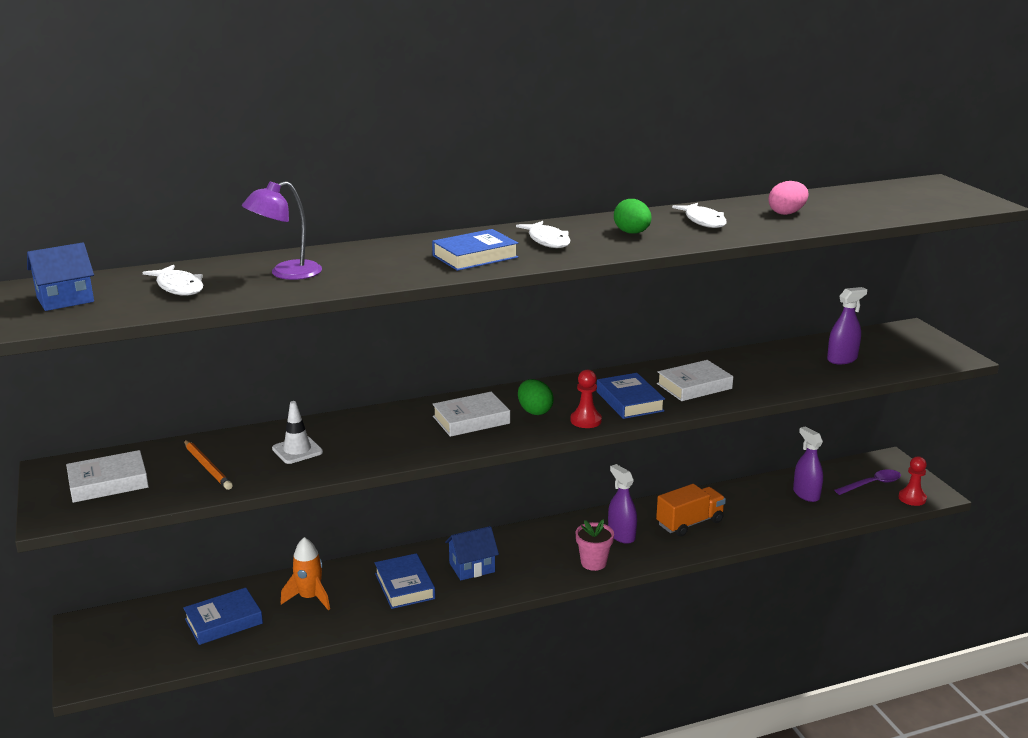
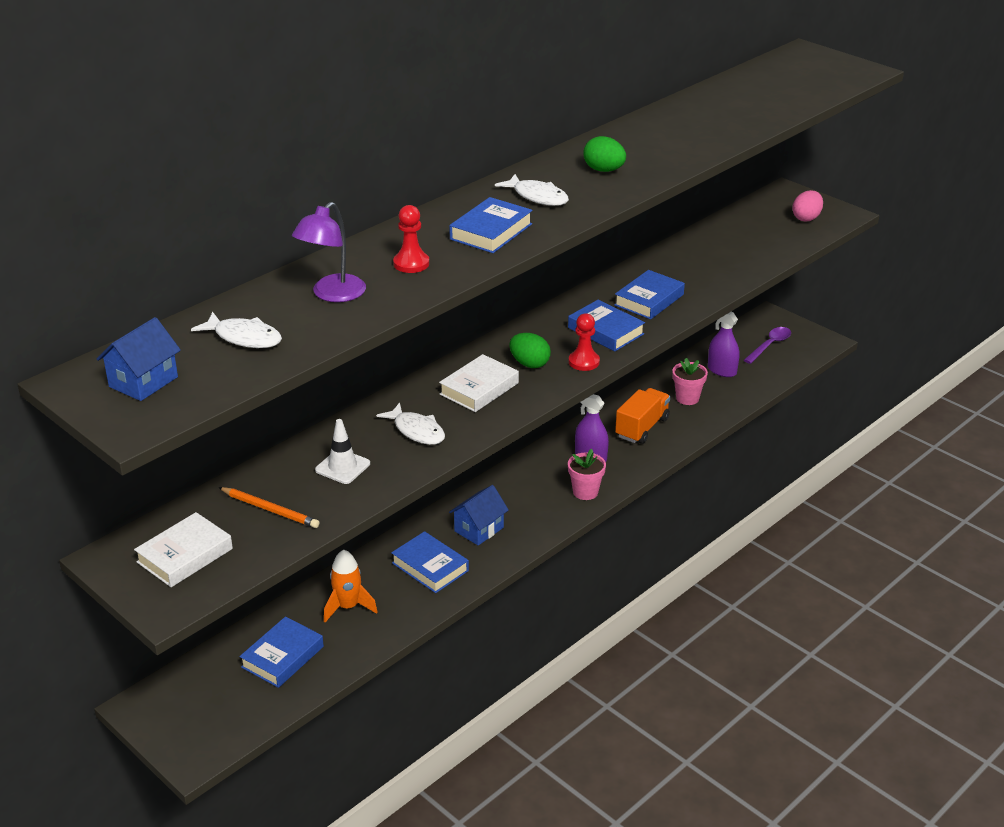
camera: 25 degrees left, 10 degrees up
white book [657,360,733,401] -> blue book [615,270,685,319]
white fish [672,203,727,228] -> white fish moved to [376,403,445,445]
pink egg [769,181,809,215] -> pink egg moved to [792,190,823,221]
purple spray bottle [827,287,867,364] -> none
red pawn [898,456,927,506] -> red pawn moved to [393,205,429,273]
none -> pink flower pot [672,358,708,405]

